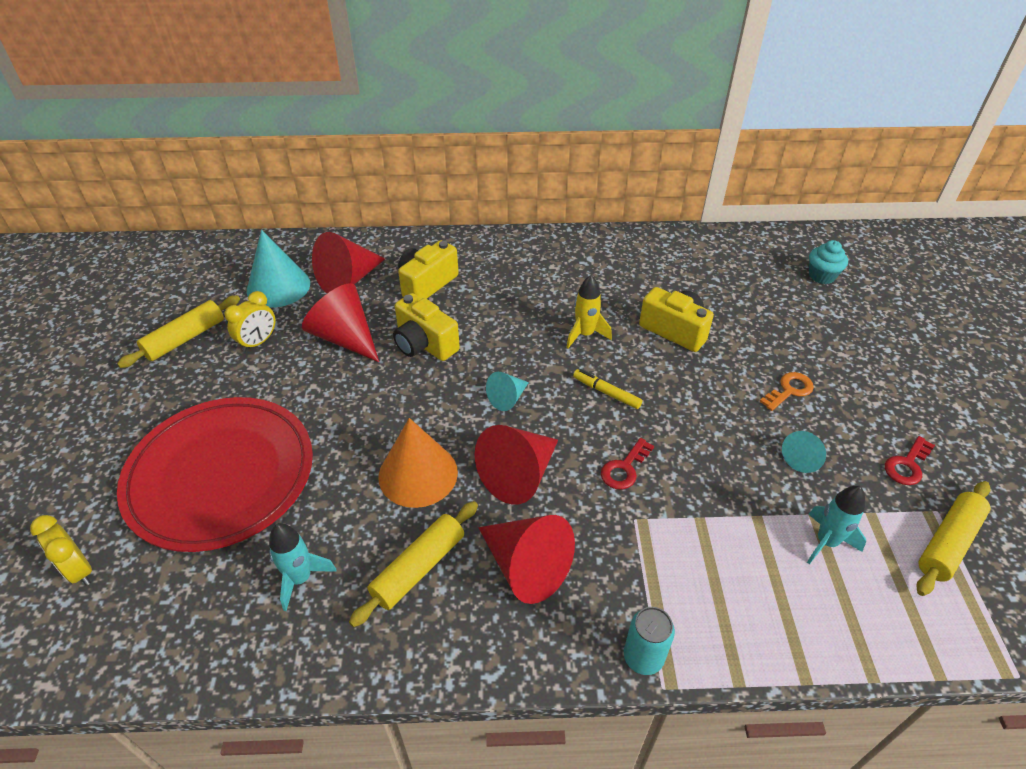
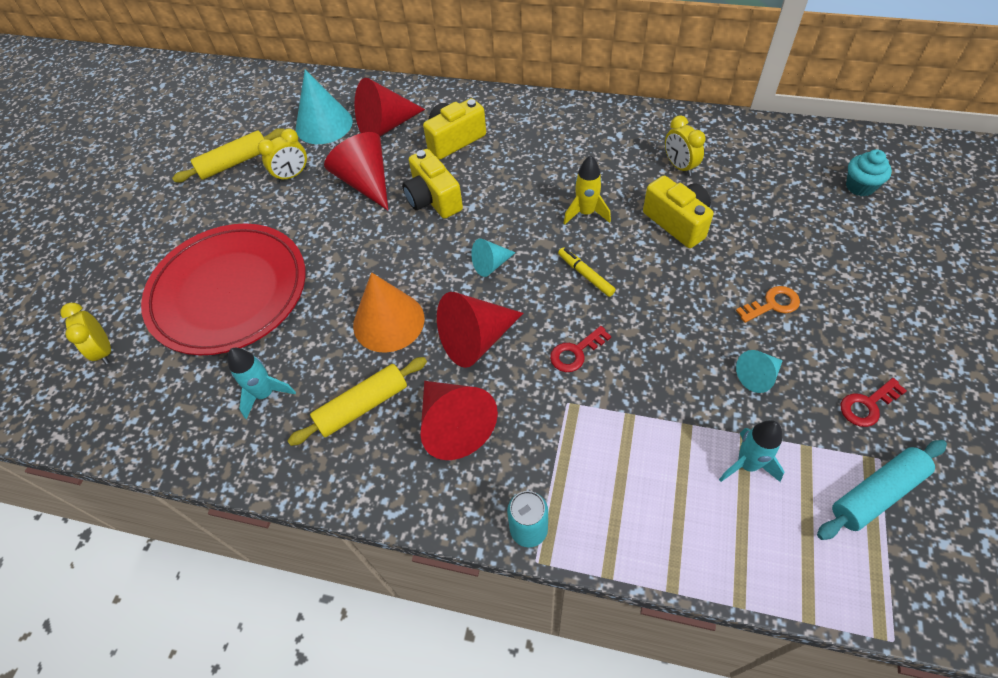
camera: 20 degrees right, 10 degrees up
yellow rolling pin [917,481,990,596] -> turquoise rolling pin [817,440,947,540]
none -> yellow clock [665,115,706,176]

